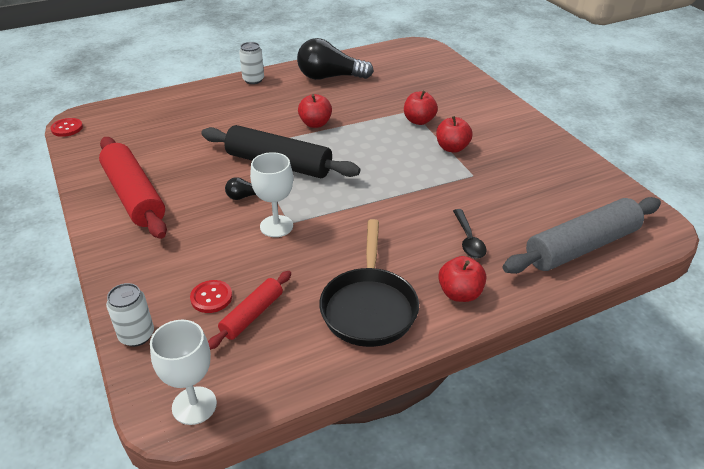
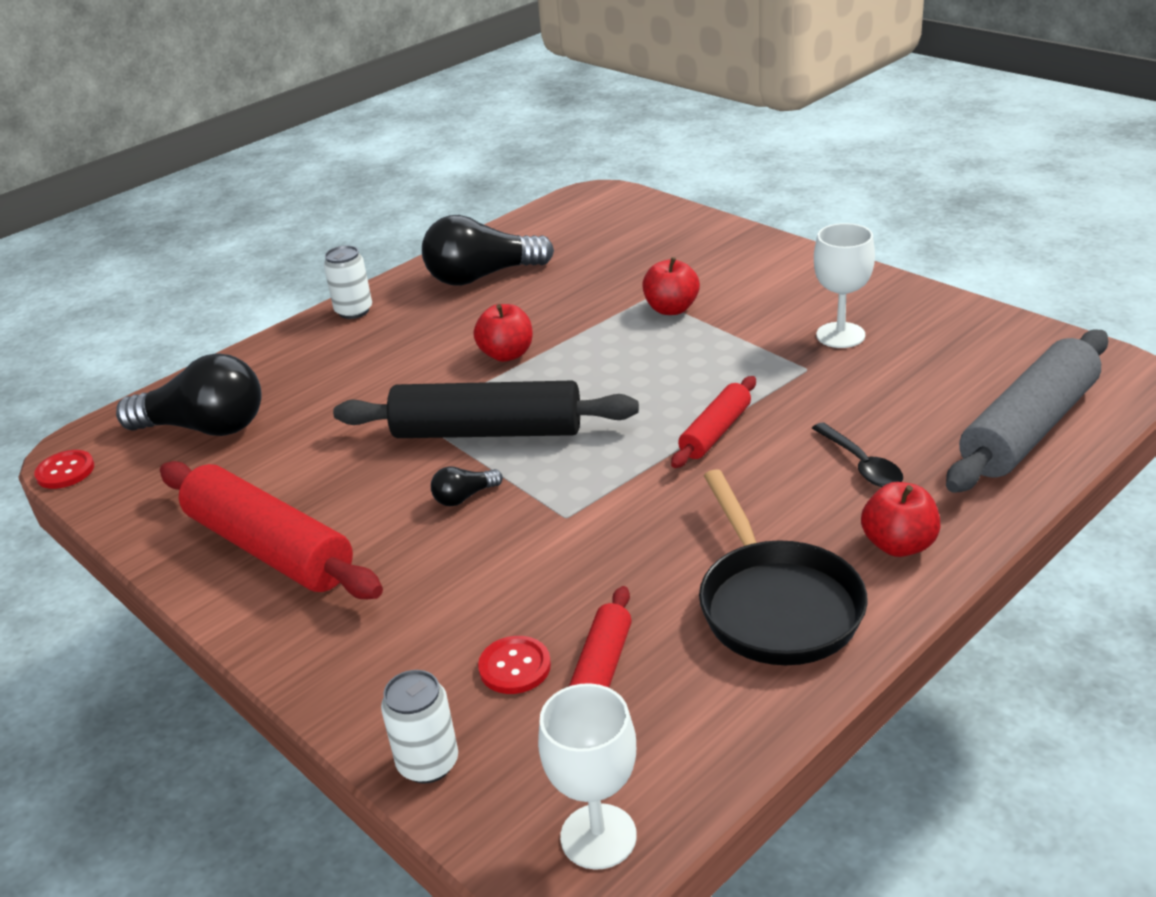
camera: 15 degrees left, 5 degrees down
white goblet [250,152,293,237] -> white goblet moved to [814,223,875,348]
red apple [436,116,473,153] -> none
none -> black light bulb [116,354,262,436]
none -> red rolling pin [671,376,756,468]

